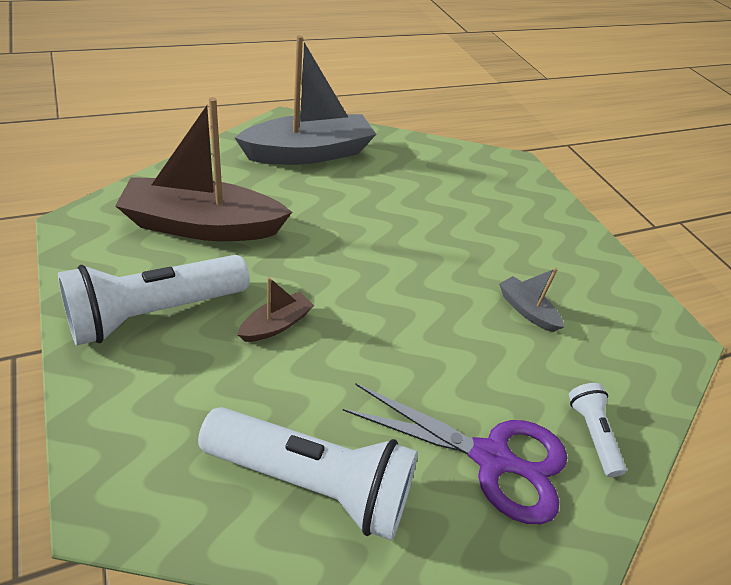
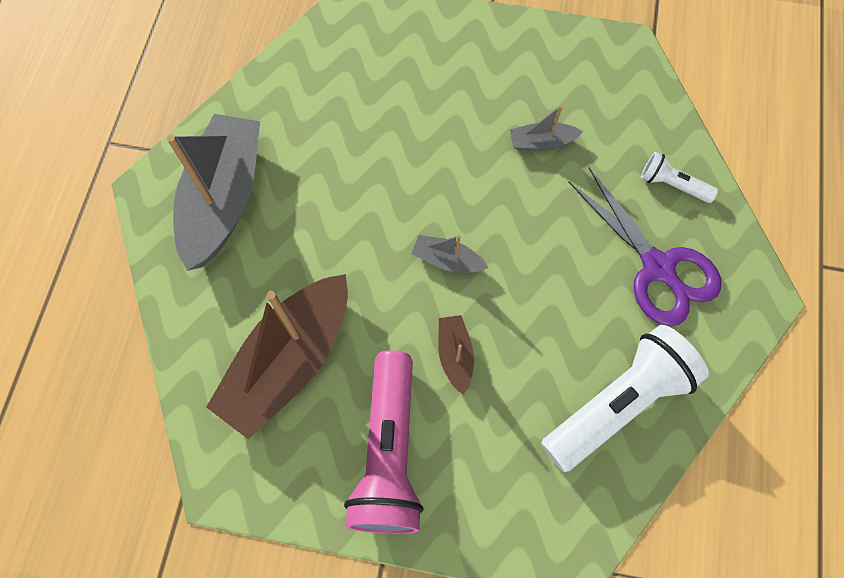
camera: 50 degrees left, 25 degrees up
white flashlight [58,255,250,346] -> pink flashlight [344,350,423,534]
purple scissors [343,384,567,524] -> purple scissors turned 90 degrees clockwise [568,167,721,326]
none -> grey boat [412,235,488,273]

